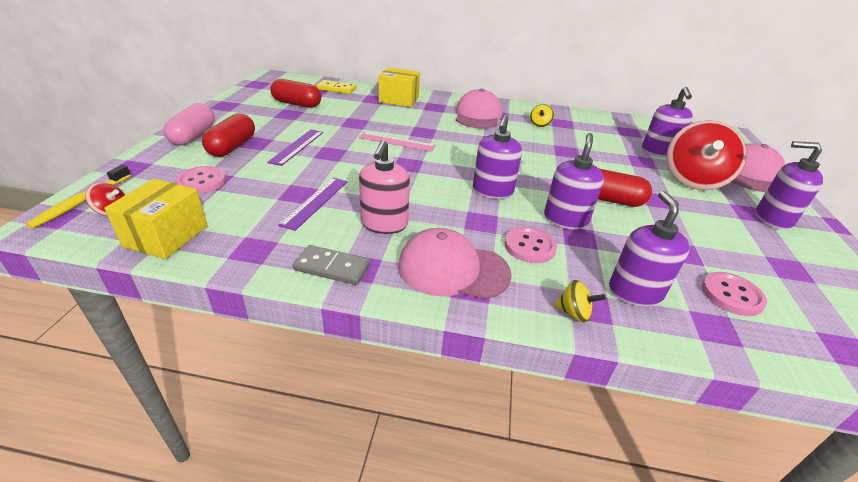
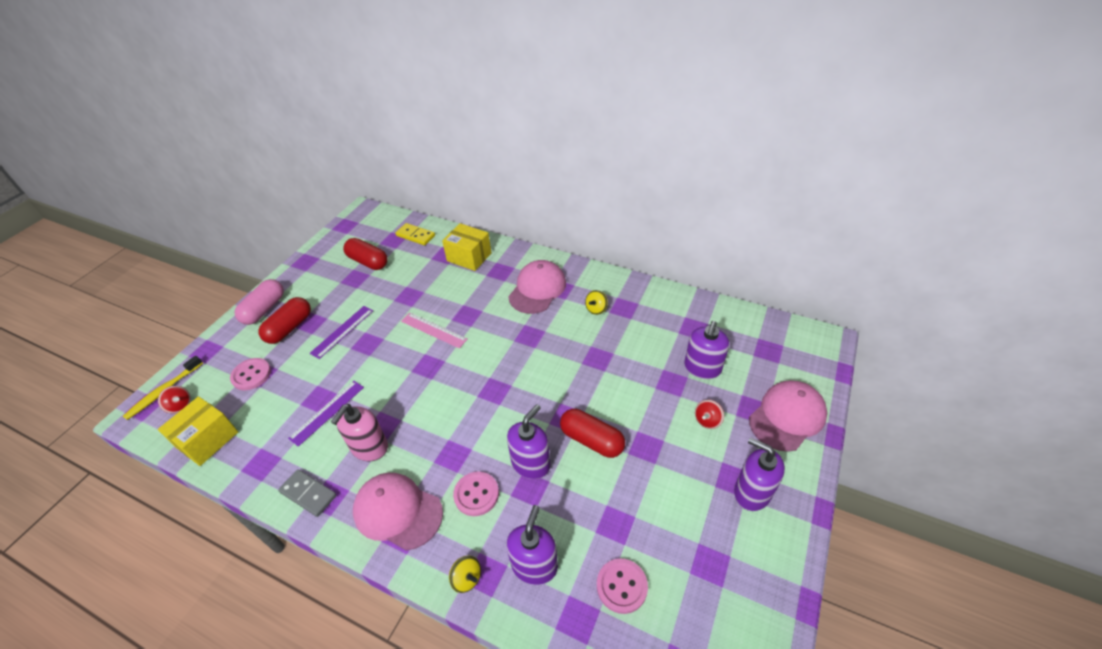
camera: 20 degrees right, 10 degrees up
purple soap dispenser [473,115,522,199] -> none
red spinning top [667,120,747,190] -> red spinning top [695,400,724,429], size x0.41

